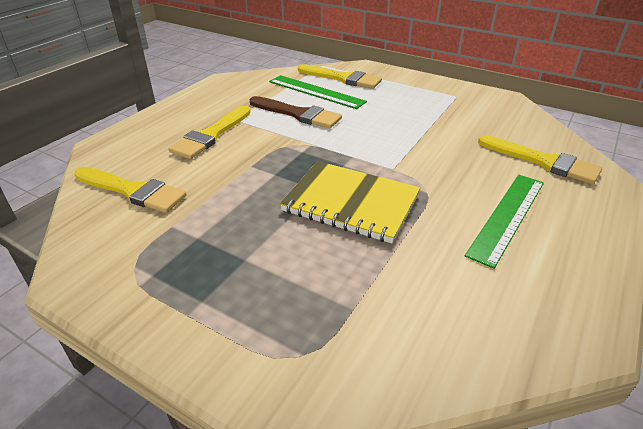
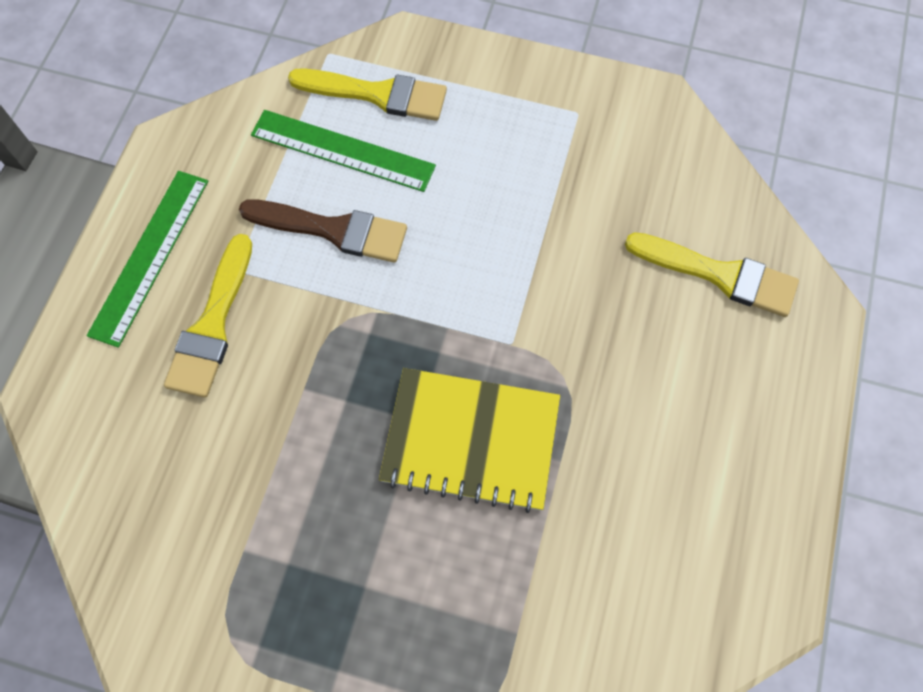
camera: 15 degrees left, 30 degrees up
yellow brush [74,167,187,213] -> none
green ruler [465,175,544,269] -> green ruler moved to [86,171,208,348]

